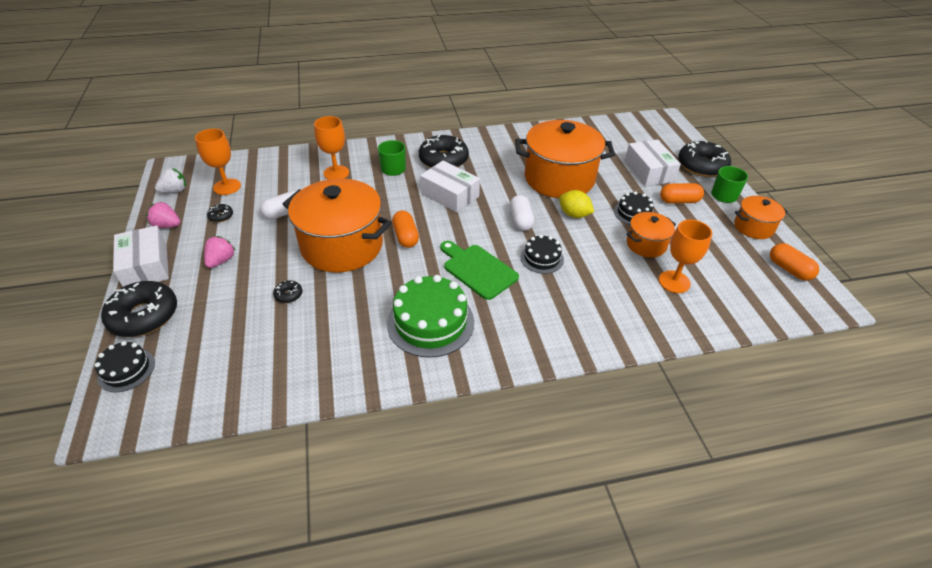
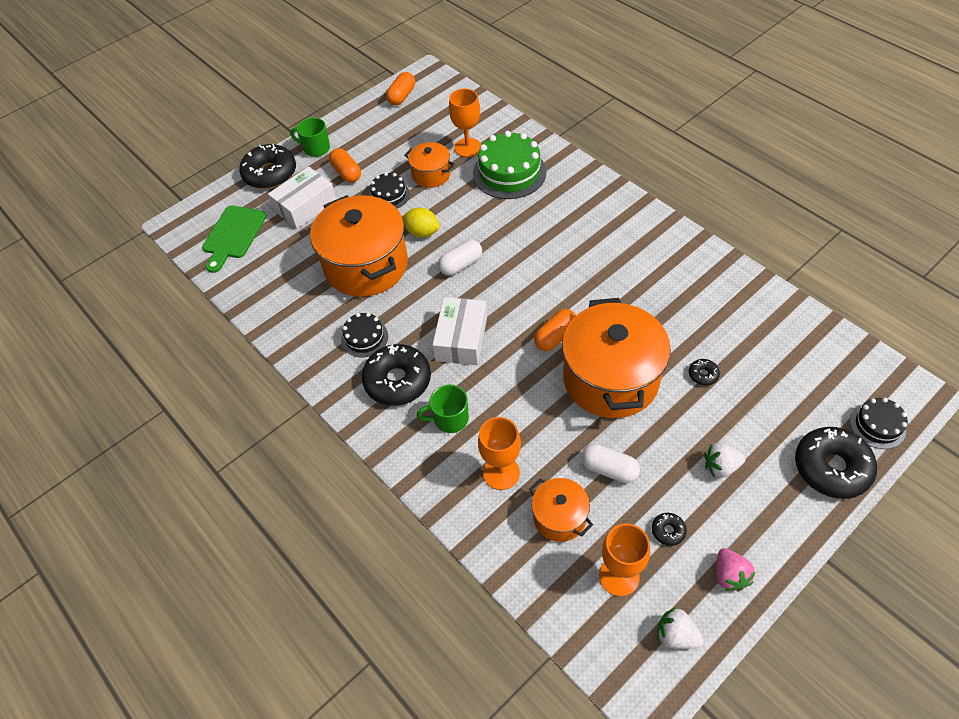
camera: 115 degrees left, 10 degrees up
white box [113,226,169,287] -> none
pink strawberry [204,236,235,268] -> white strawberry [704,443,745,478]
green cake [387,275,474,358] -> green cake moved to [473,131,547,199]
green cutting board [440,241,519,300] -> green cutting board moved to [202,205,267,273]
black cake [520,235,564,274] -> black cake moved to [341,313,388,357]
yellow lemon [559,190,594,218] -> yellow lemon turned 75 degrees counterclockwise [402,208,440,238]
orange pot [734,196,788,239] -> orange pot moved to [529,478,593,542]

